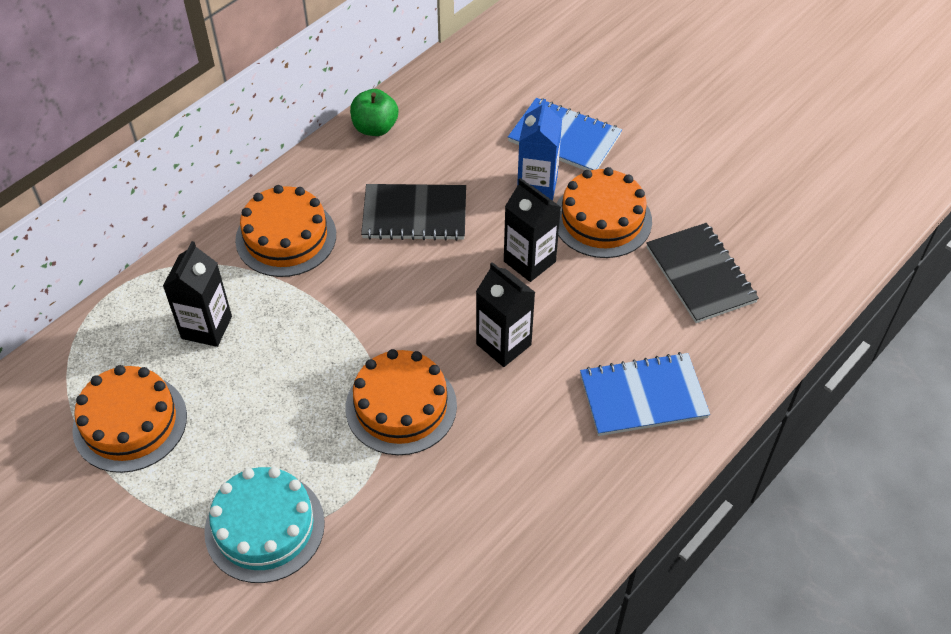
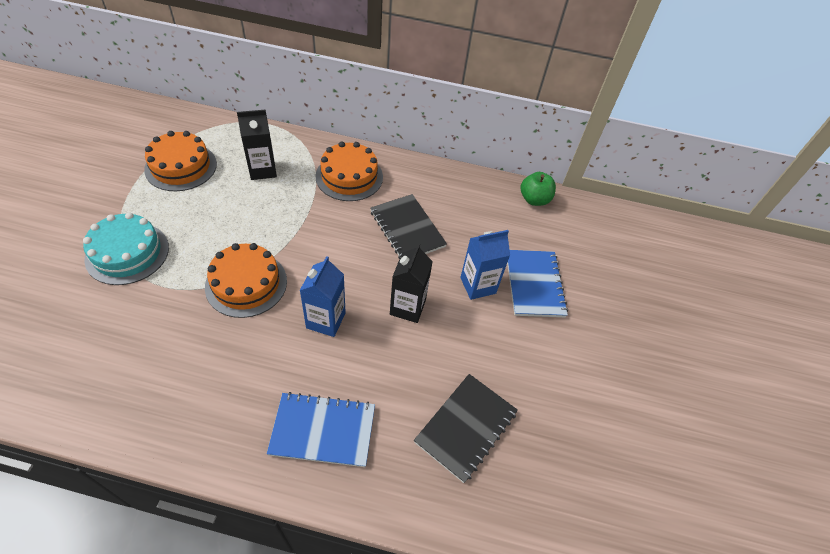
camera: 55 degrees right, 0 degrees up
green apple [350,89,398,136] -> green apple moved to [521,172,556,206]
black carton [476,262,535,367] -> blue carton [300,256,346,337]
orange cake [556,167,652,258] -> none
blue notebook [580,352,710,436] -> blue notebook turned 45 degrees counterclockwise [267,392,375,467]

